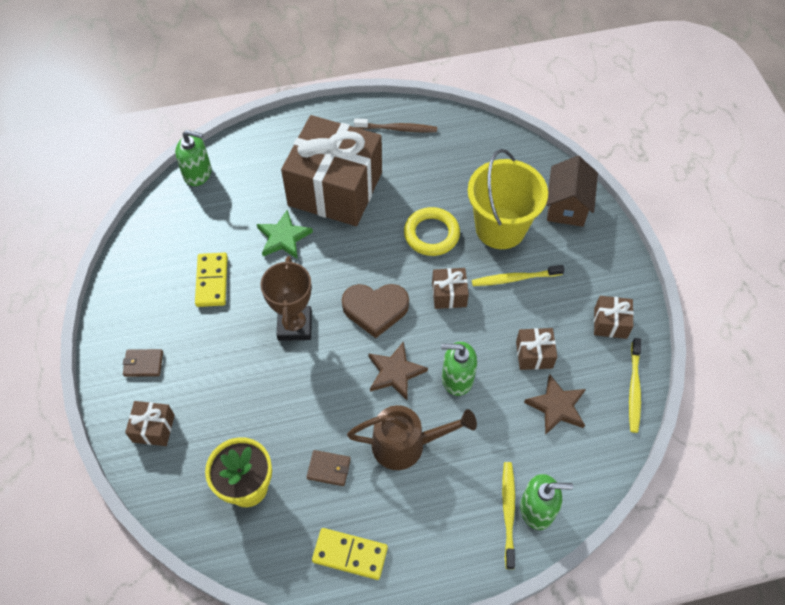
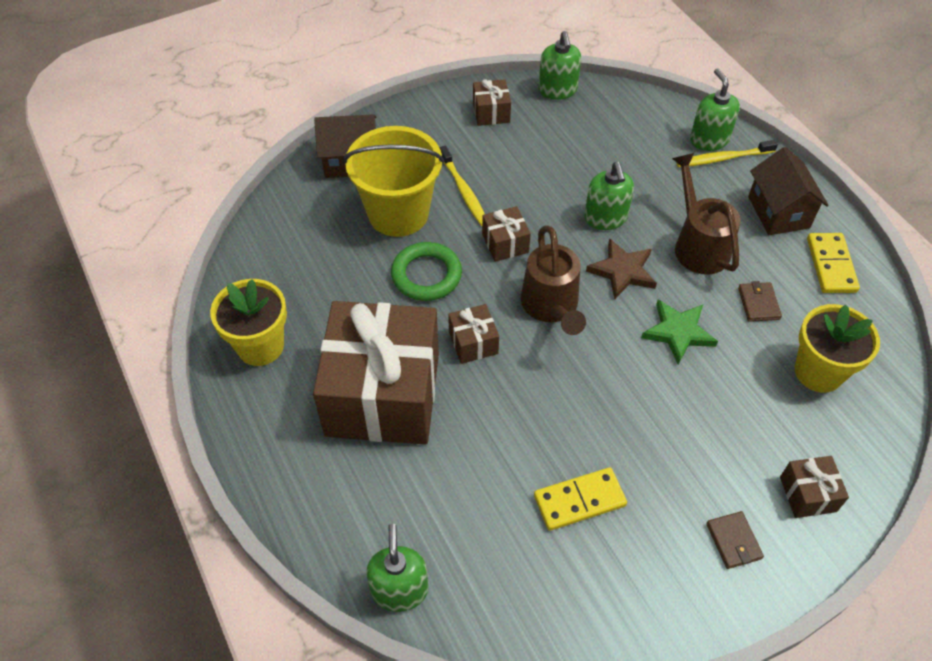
camera: 105 degrees left, 5 degrees down
green star [257,210,313,259] -> green star moved to [641,300,718,364]
brown trophy [260,256,312,341] -> none
brown heart [342,284,409,338] -> brown watering can [521,225,586,335]
brown toothbrush [354,118,437,133] -> yellow flower pot [210,279,287,366]
yellow ring [404,207,460,256] -> green ring [391,242,462,301]
brown gift [516,328,557,370] -> brown gift moved to [448,304,499,364]
brown star [524,374,586,435] -> none
yellow toothbrush [629,338,641,433] -> green soap dispenser [538,31,581,100]
none -> brown house [748,147,829,235]

